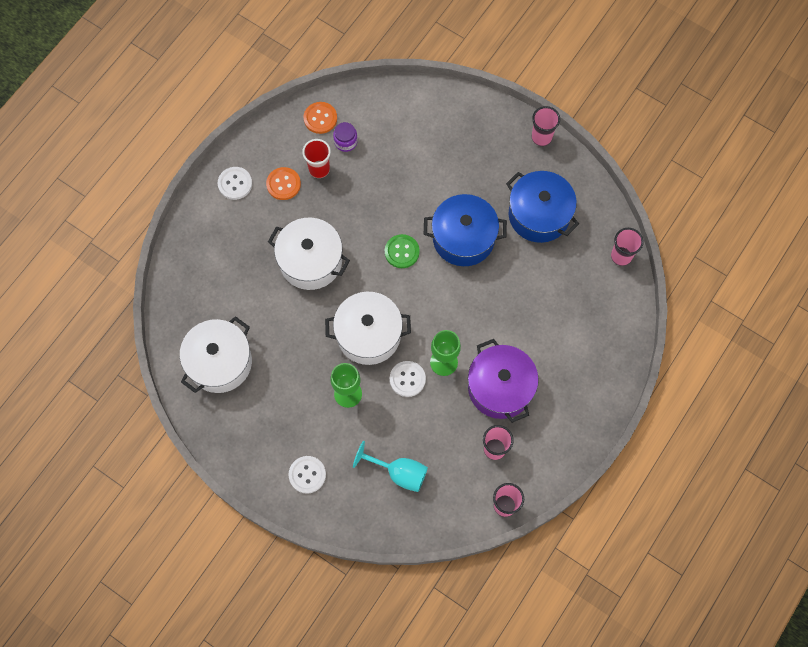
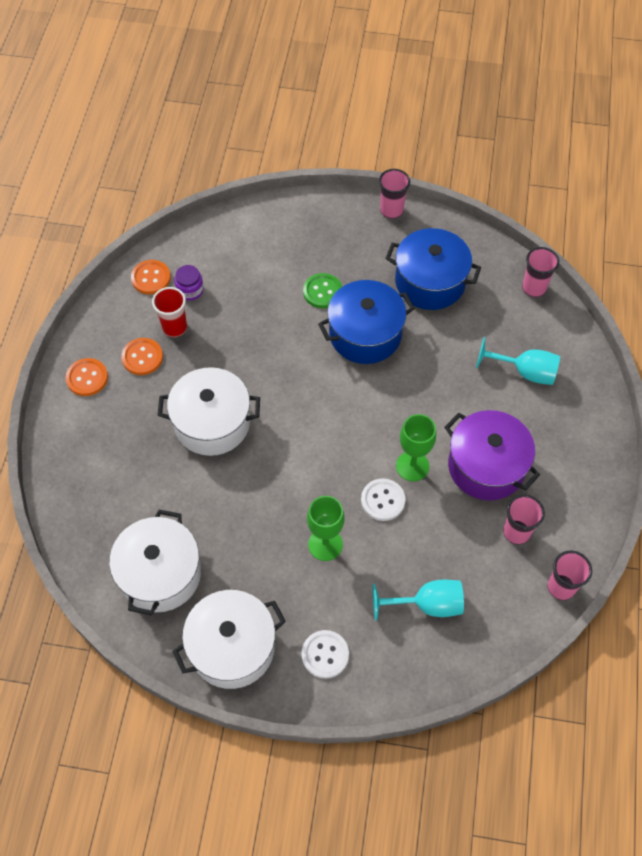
camera: 25 degrees left, 10 degrees down
white button [218,167,252,200] -> orange button [66,358,108,396]
white pot [325,292,411,365] -> white pot moved to [172,590,286,689]
green button [385,234,420,268] -> green button moved to [303,273,342,308]
none -> turquoise goblet [476,337,560,385]

